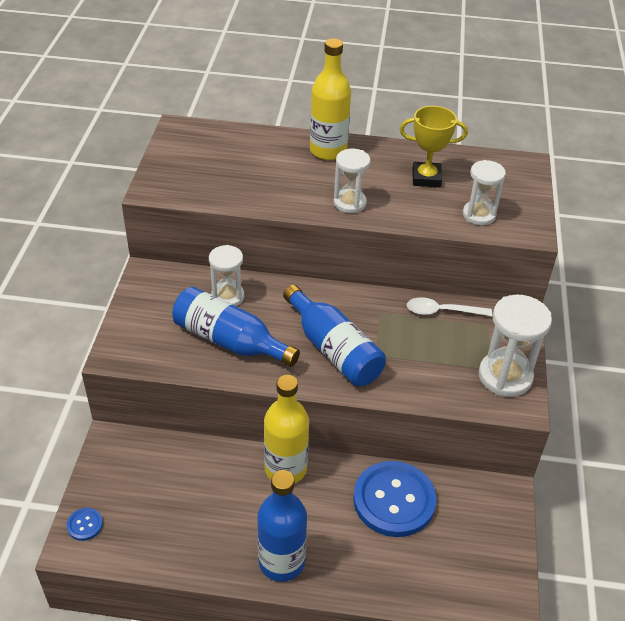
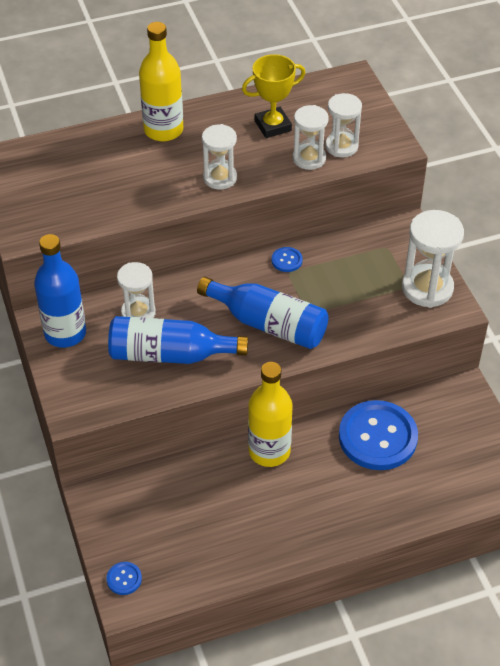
camera: 25 degrees left, 5 degrees up
blue bottle [257,470,307,582] -> blue bottle moved to [34,234,86,348]
white spoon [407,297,492,316] -> none
none -> blue button [272,247,303,272]
none -> white hourglass [293,105,329,170]

